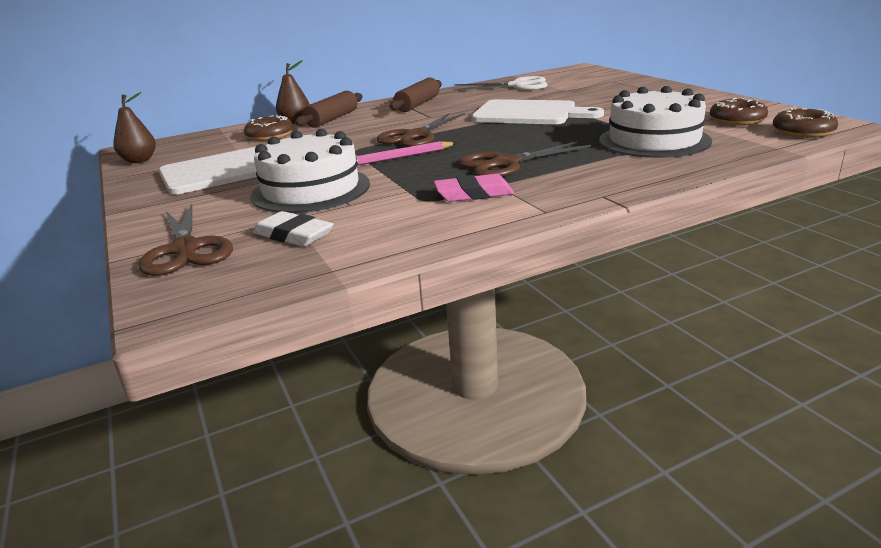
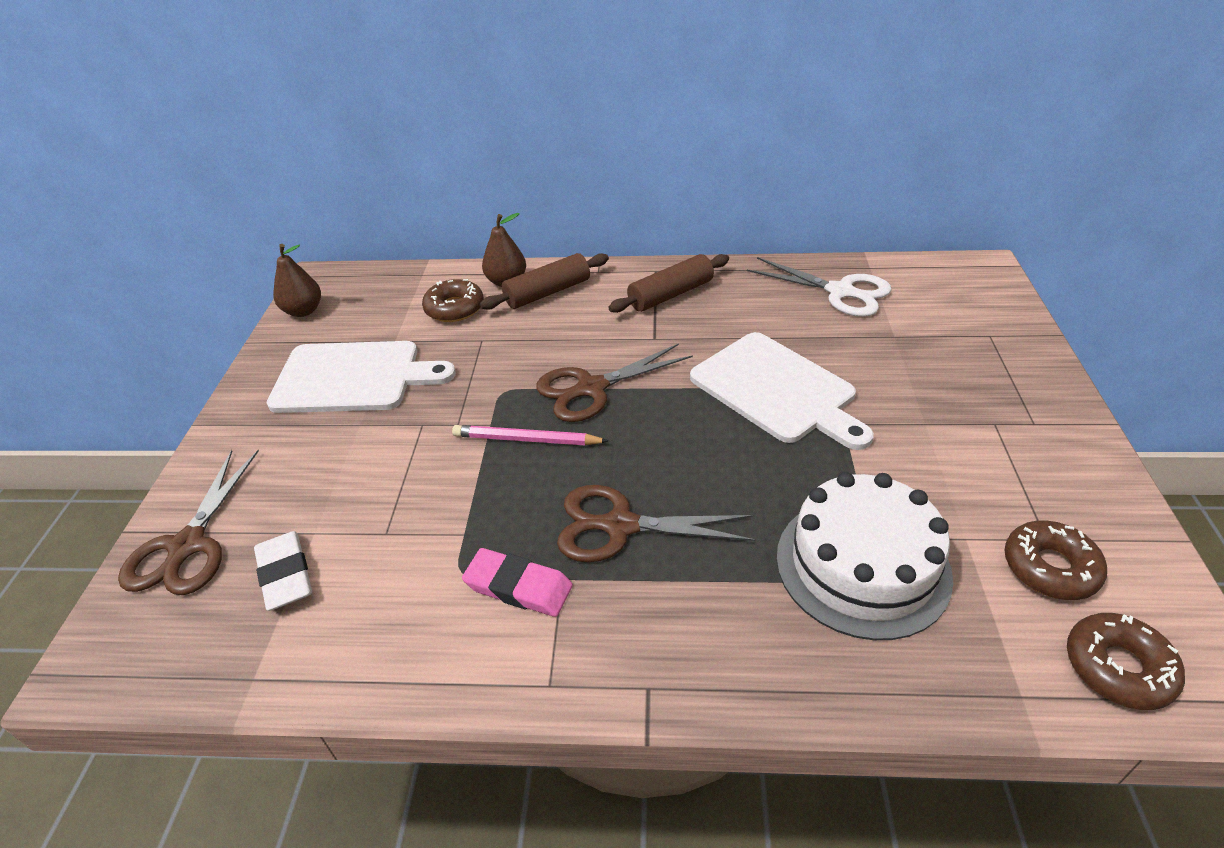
camera: 30 degrees right, 15 degrees up
white cake [251,129,370,213] -> none

